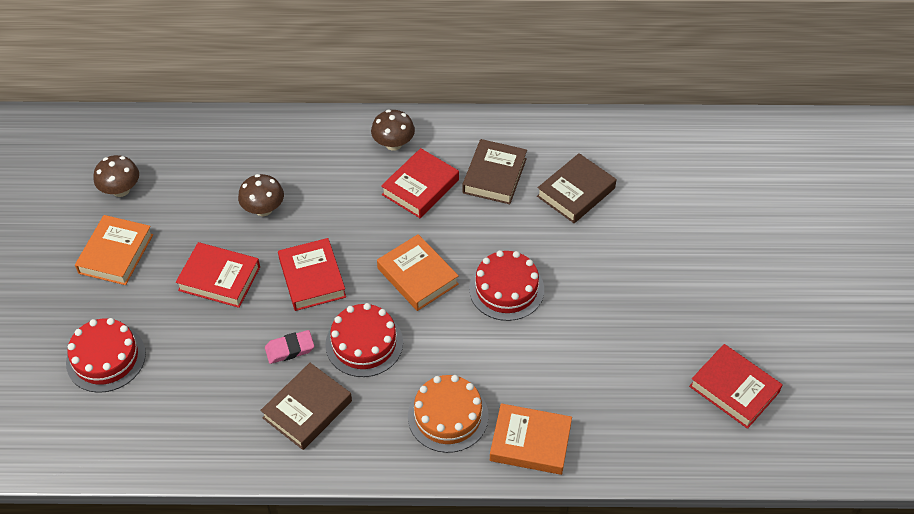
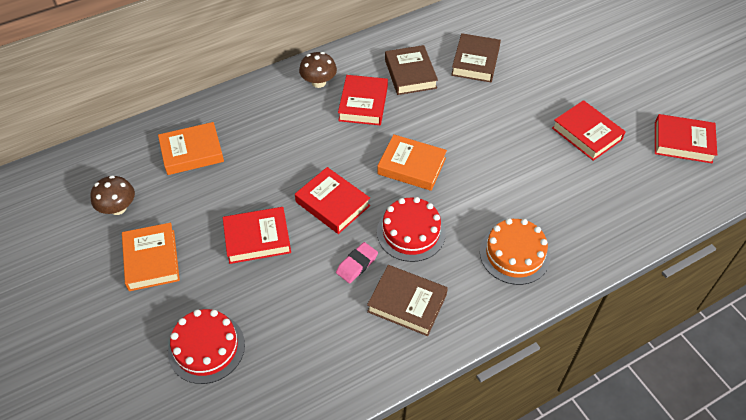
camera: 30 degrees left, 0 degrees up
brown mushroom [238,174,284,216] -> none
brown book [260,363,352,450] -> brown book turned 75 degrees counterclockwise [367,265,448,336]
red cake [469,250,544,321] -> none
orange book [490,403,572,475] -> orange book moved to [158,122,224,175]
none -> red book [552,100,626,161]

